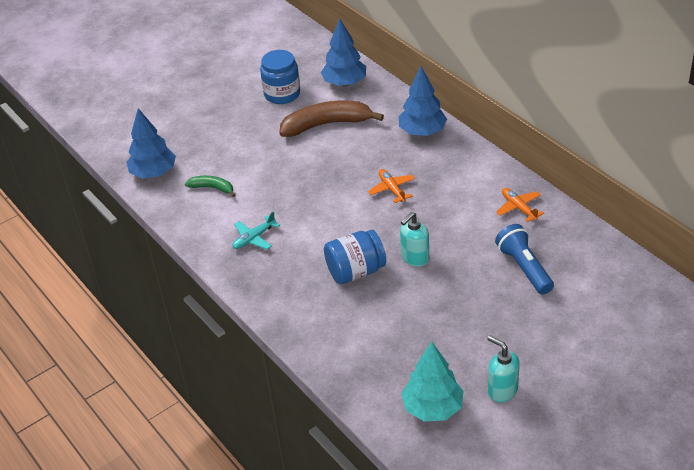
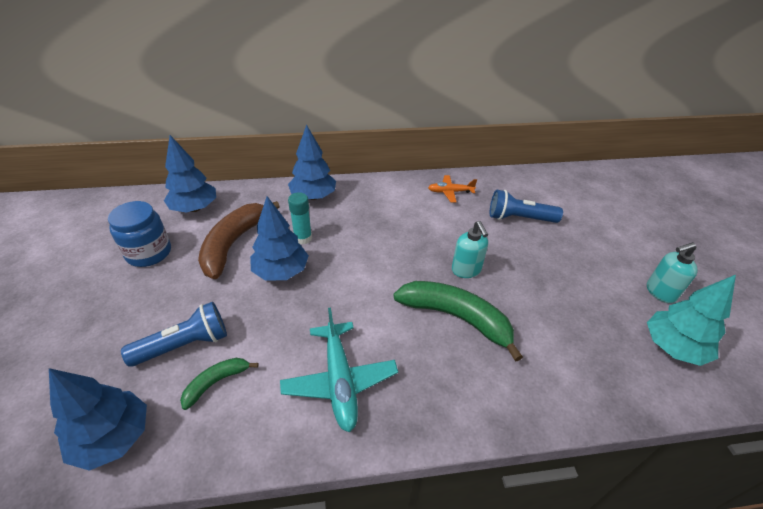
camera: 65 degrees left, 0 degrees up
turquoise plane [232,211,280,250] -> turquoise plane [280,308,398,432], size x1.68
blue jar [324,230,386,284] -> green banana [393,281,523,362]
orange plane [368,169,415,203] -> none
none -> blue flashlight [121,302,227,367]
none -> blue tree [250,196,309,281]
none -> turquoise glue stick [288,192,312,245]

